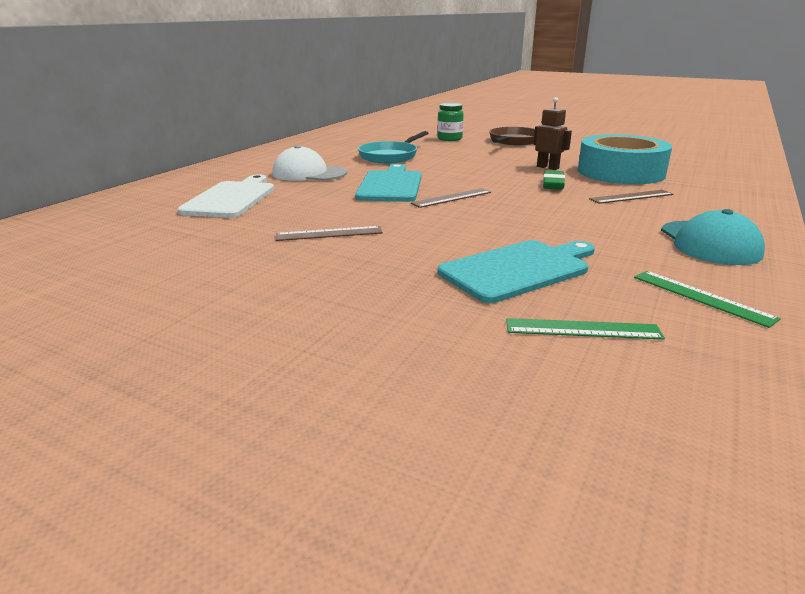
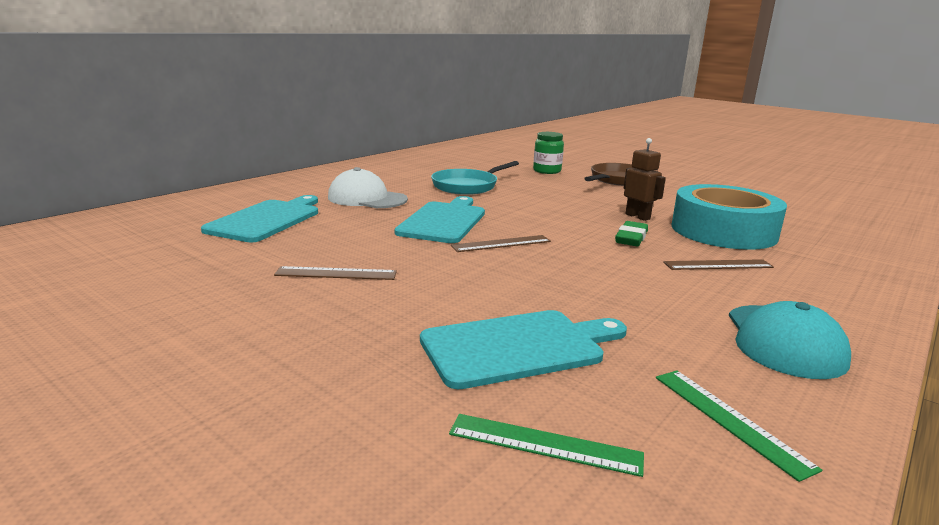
camera: 10 degrees right, 5 degrees down
white cutting board [177,174,274,218] -> turquoise cutting board [201,195,318,242]

